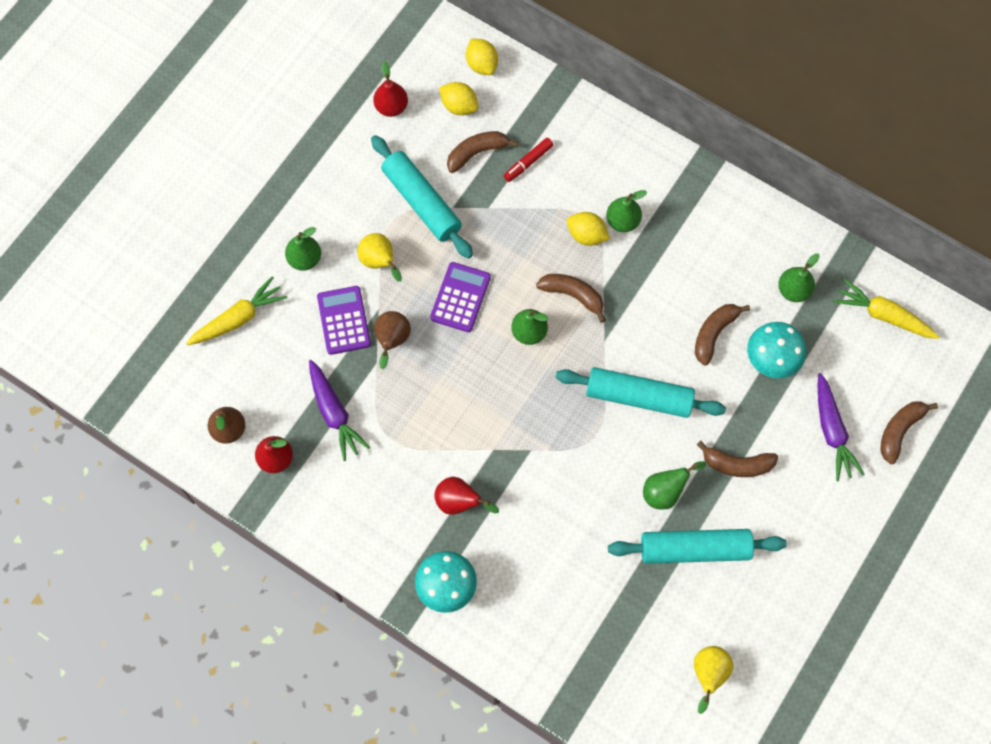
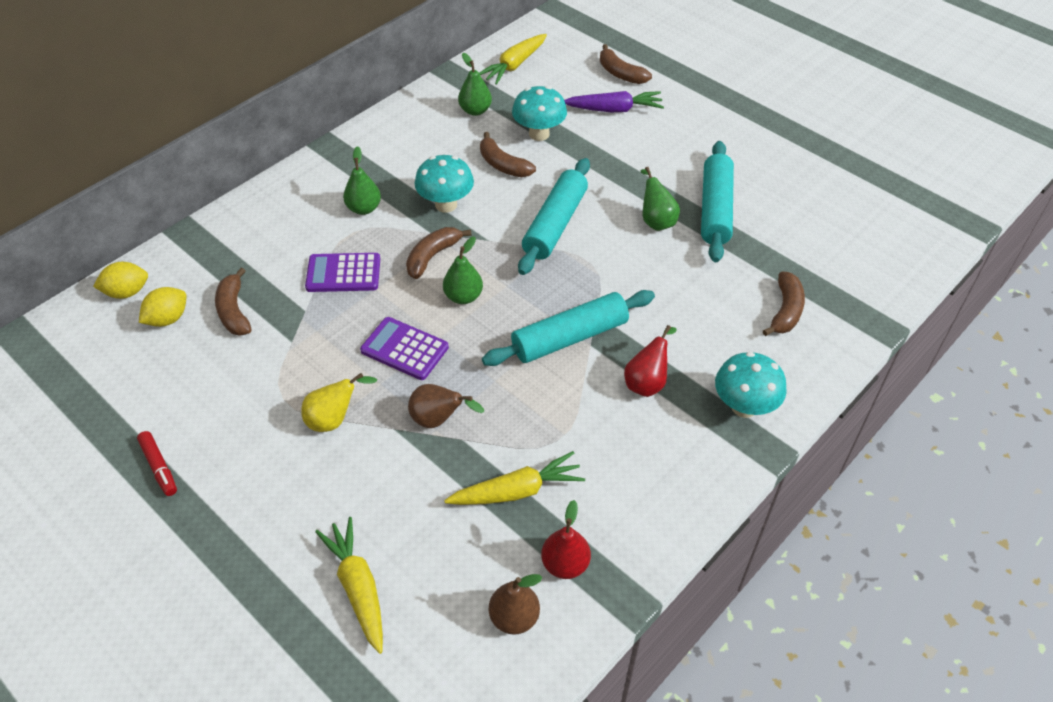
camera: 80 degrees left, 20 degrees down
green pear [285,227,321,271] -> none
purple carrot [309,360,370,461] -> yellow carrot [444,451,585,505]
purple calculator [317,286,371,355] -> purple calculator moved to [305,253,380,292]
turquoise rolling pin [371,135,473,259] -> turquoise rolling pin moved to [482,290,655,366]
red pear [373,61,408,117] -> none
red marker [504,138,553,182] -> red marker moved to [137,431,177,496]
yellow lemon [567,212,610,246] -> none
yellow pear [694,646,733,714] -> none
brown banana [697,441,778,477] -> brown banana moved to [763,272,805,336]
none -> turquoise mushroom [415,155,474,213]

